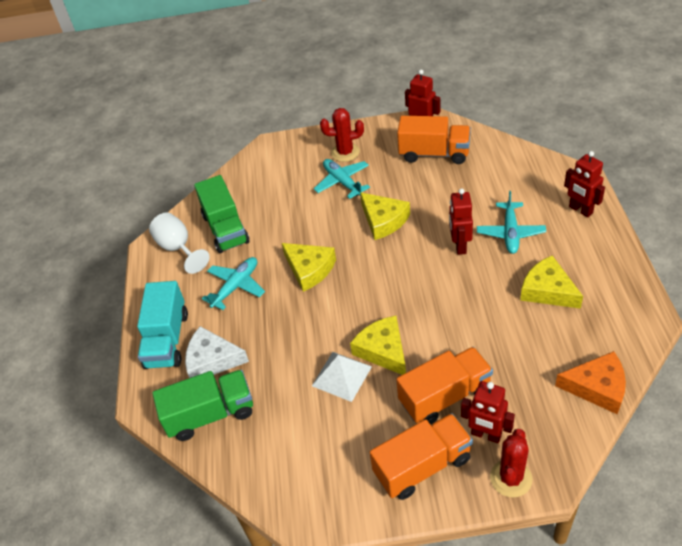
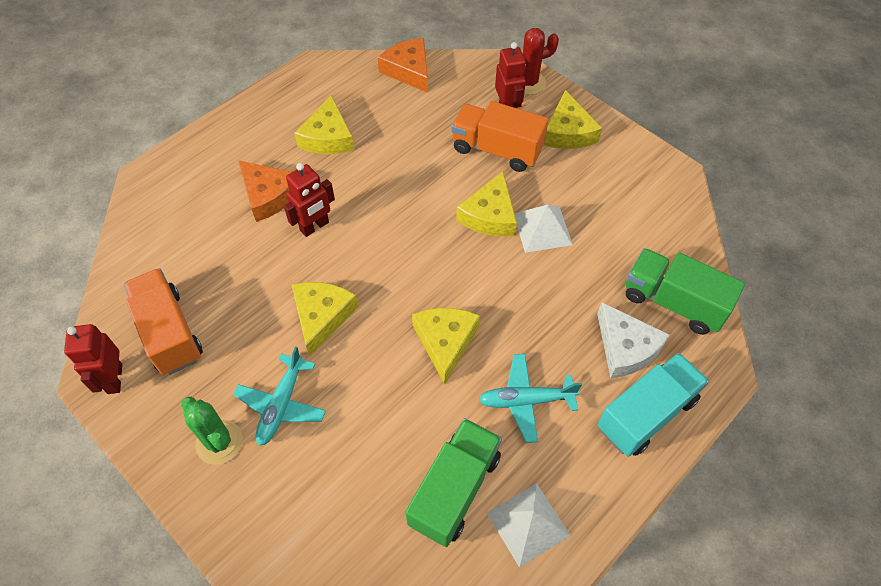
camera: 135 degrees left, 10 degrees up
white goblet [149,213,210,274] -> white pyramid [487,483,571,568]
red cactus [320,108,364,162] -> green cactus [181,397,243,465]
orange truck [370,413,473,500] -> yellow cheese [544,90,602,149]
turquoise plane [477,191,546,254] -> orange cheese [238,160,291,222]
red robot [564,151,605,218] -> none

